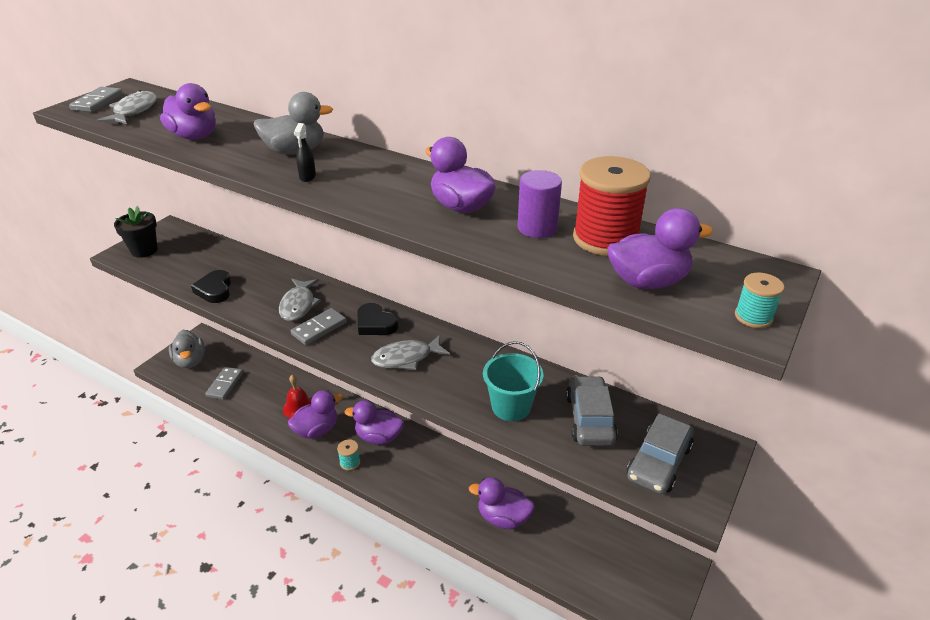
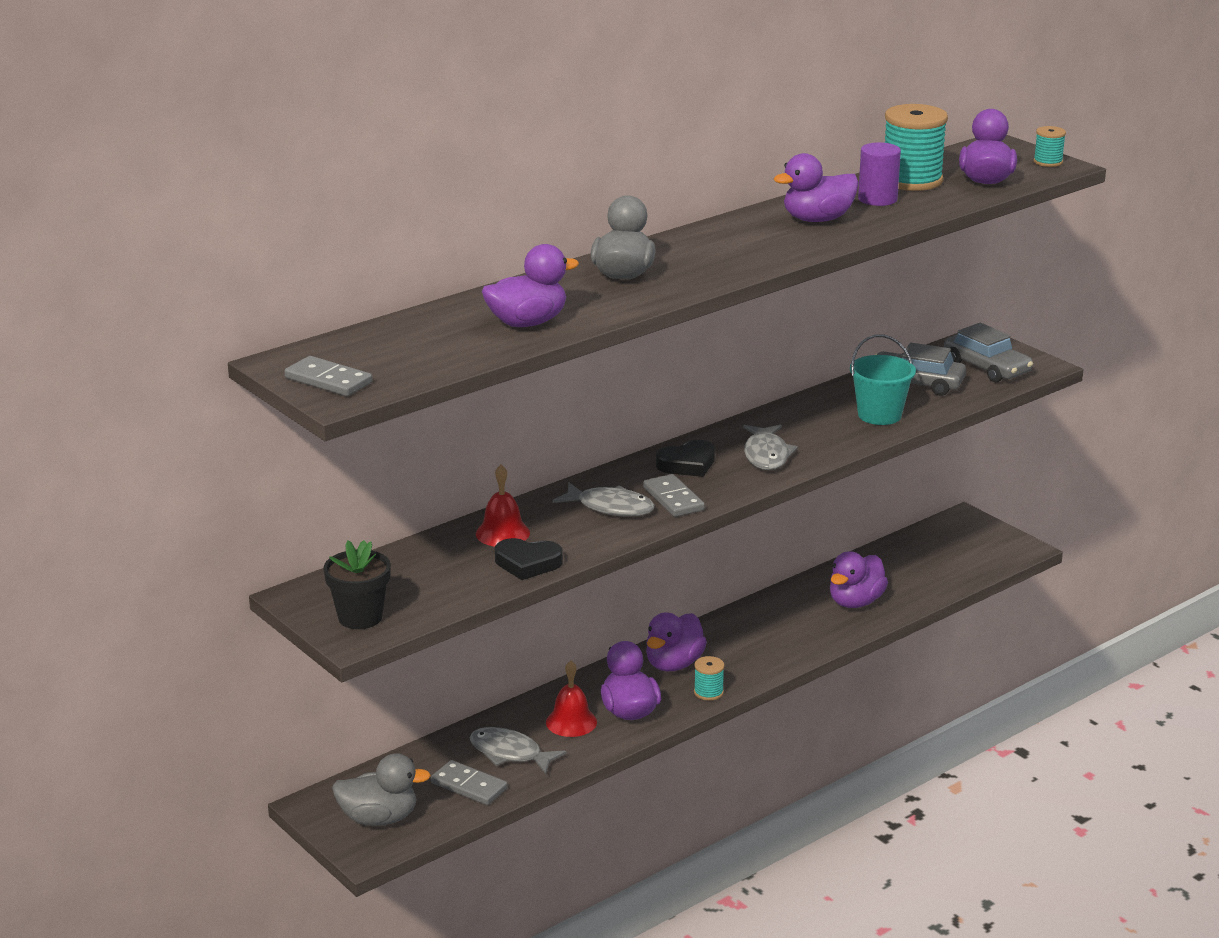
camera: 70 degrees left, 10 degrees down
grey fish [97,90,157,124] -> grey fish moved to [469,727,566,774]
black spray bottle [294,123,316,182] -> none
red spool [573,156,651,256] -> turquoise spool [885,104,948,191]
none -> red bell [476,465,530,546]

